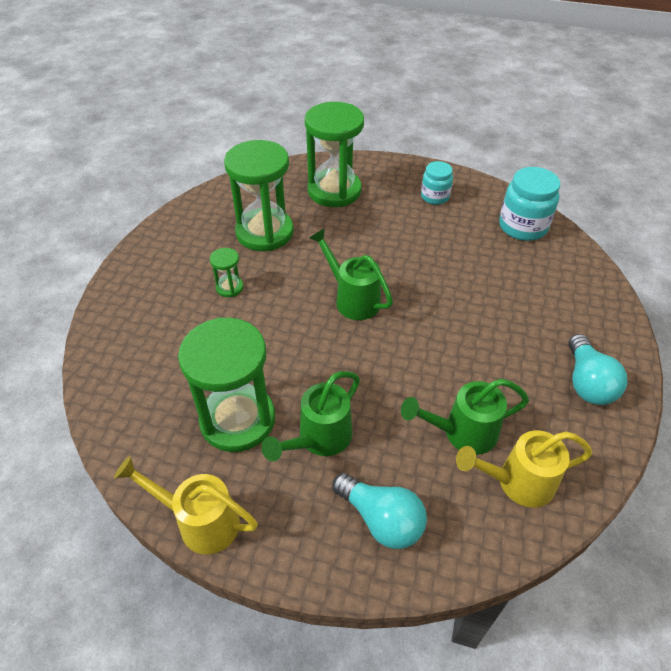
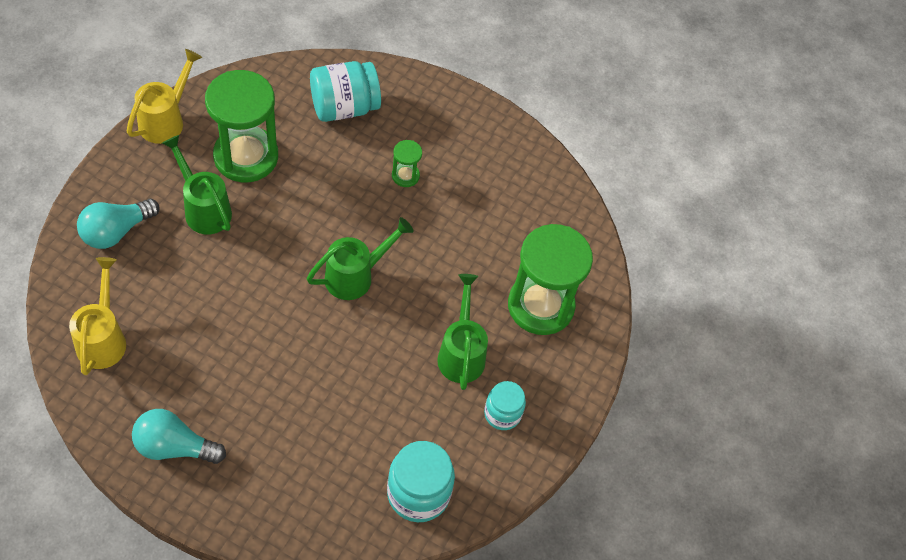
camera: 95 degrees right, 10 degrees up
green hourglass [224,140,294,251] -> none
green watering can [401,379,529,455] -> green watering can moved to [437,274,488,390]
none -> turquoise jar [310,61,381,122]

